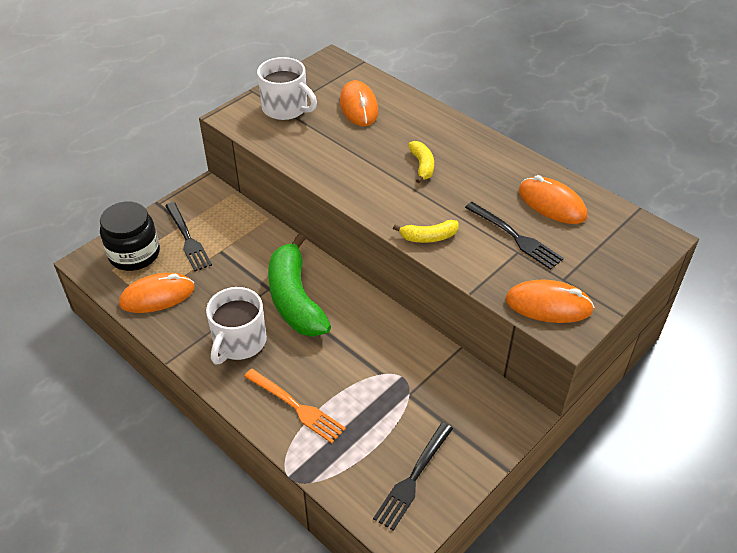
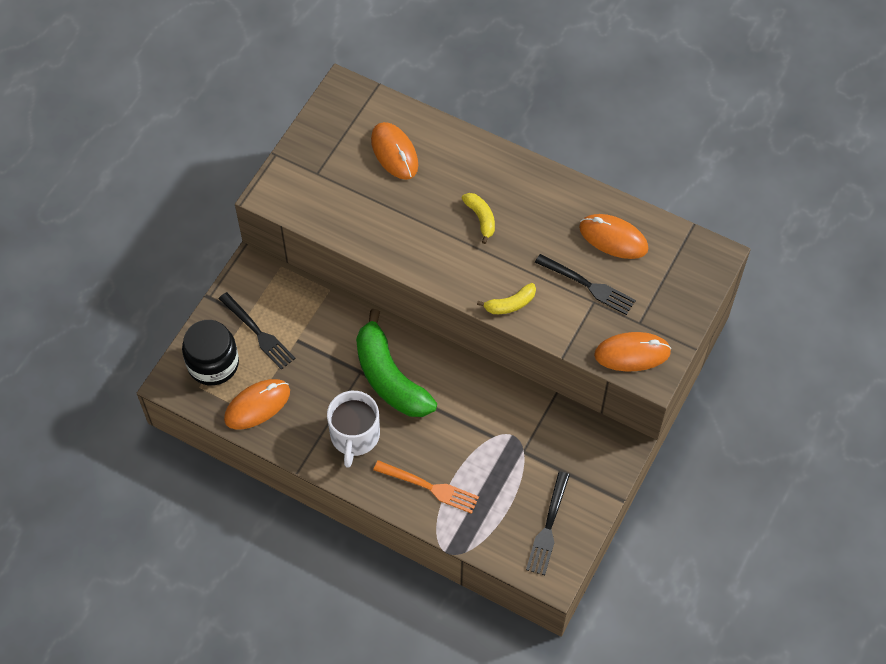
camera: 15 degrees left, 15 degrees up
white mug [257,57,317,120] -> none

